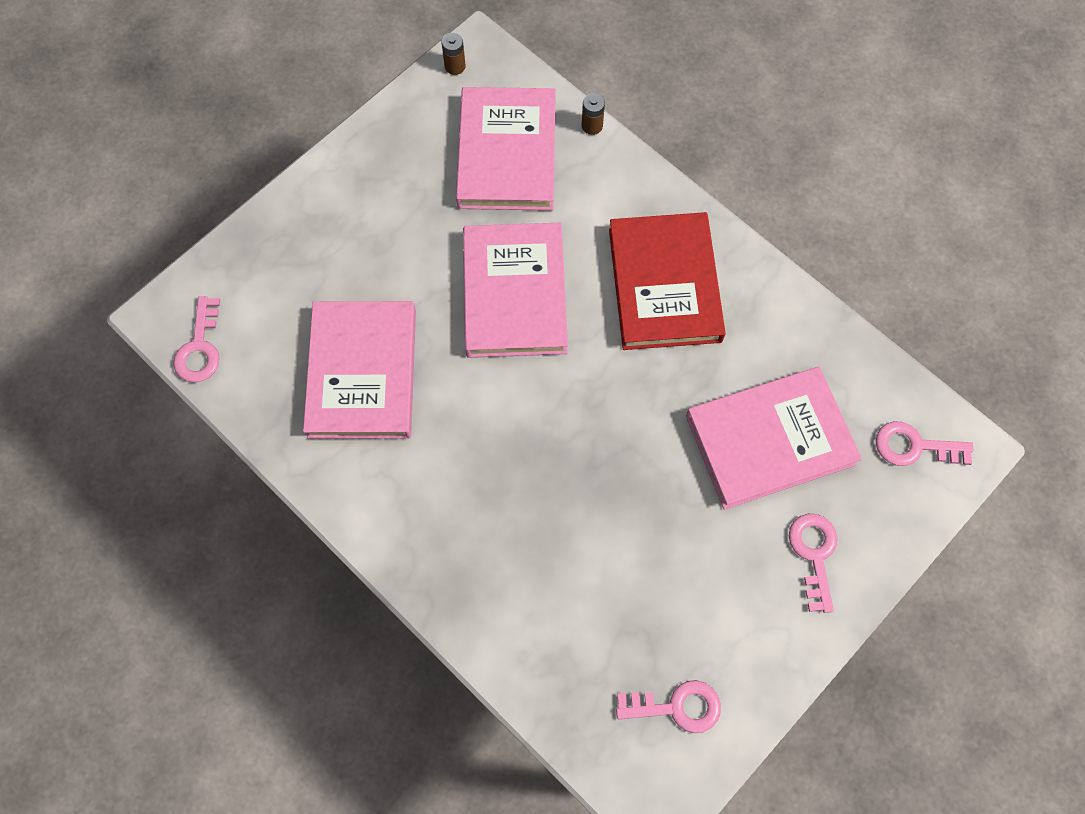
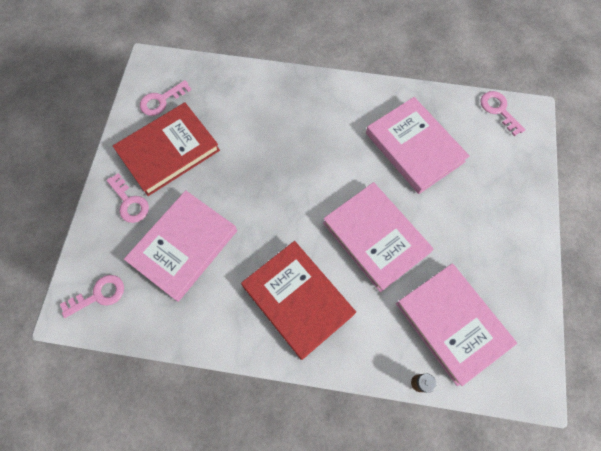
camera: 145 degrees right, 0 degrees up
brown battery [441,33,466,75] -> none
none -> red book [113,102,220,196]

